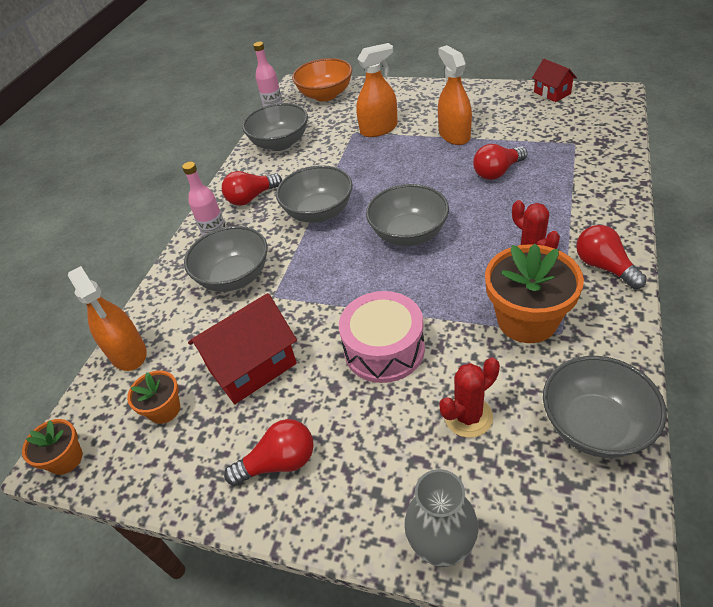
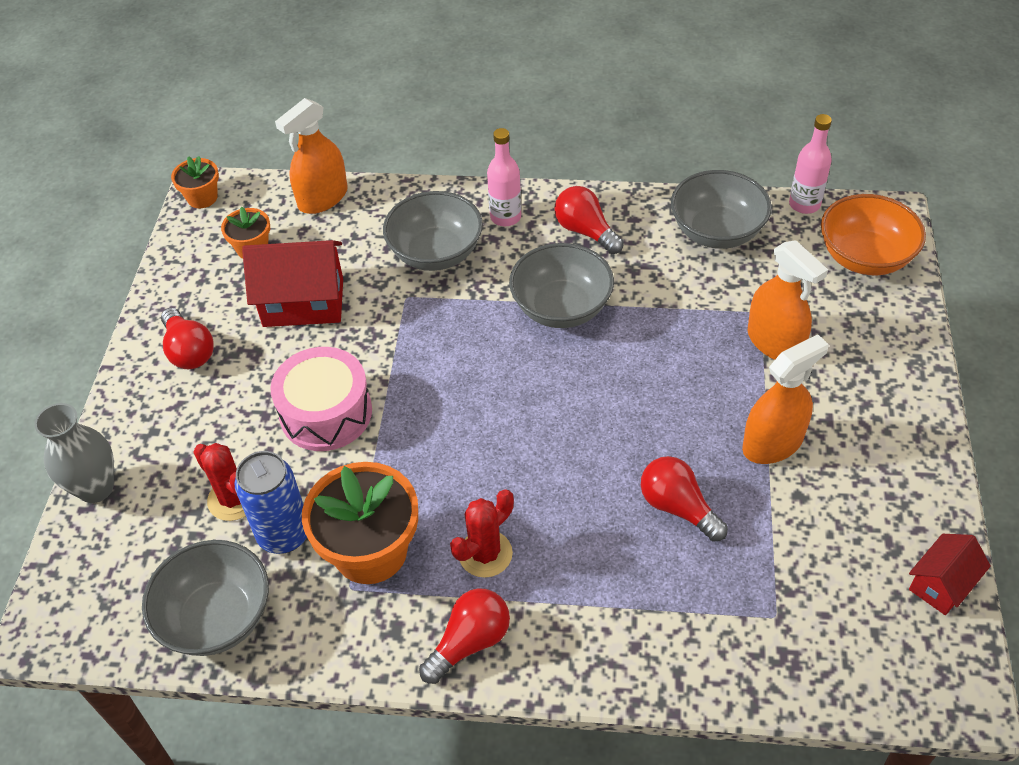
camera: 75 degrees right, 5 degrees up
red house [188,293,297,404] -> red house turned 45 degrees counterclockwise [242,240,343,327]
grey bowl [366,184,449,246] -> none
none -> blue can [234,451,307,554]

